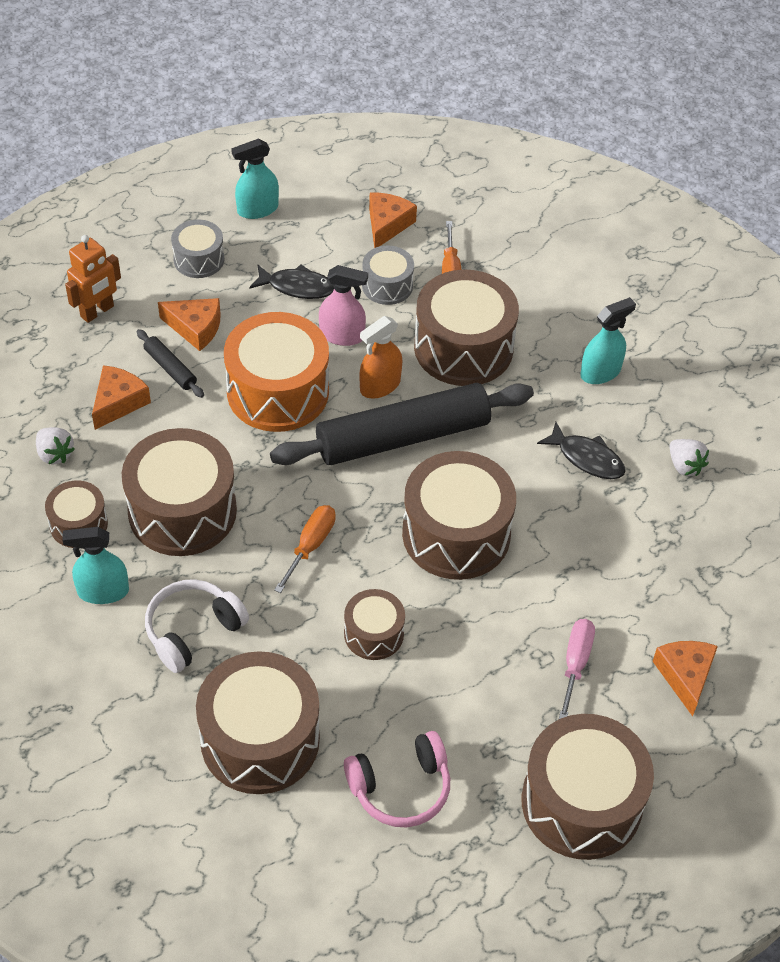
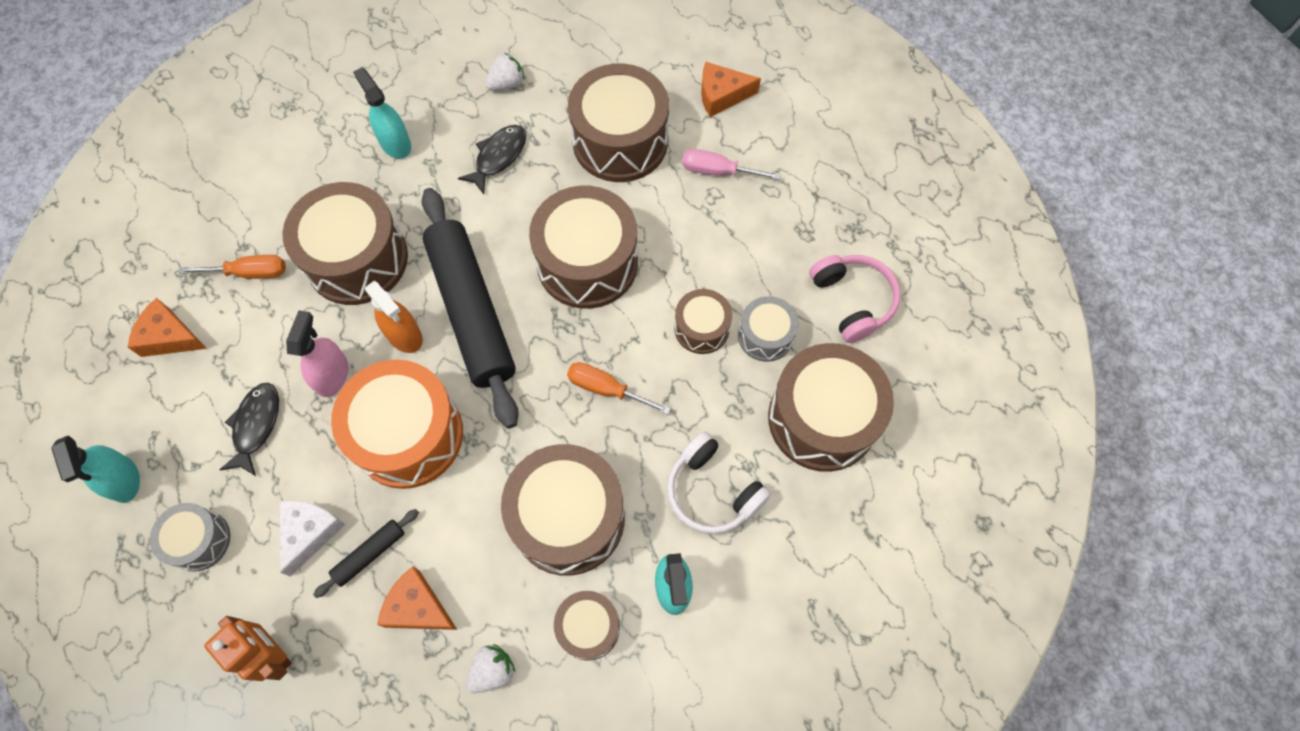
camera: 90 degrees left, 15 degrees up
orange cheese [158,298,221,351] -> white cheese [280,500,346,577]
grey drum [362,245,414,305] -> grey drum moved to [738,296,799,362]
brown drum [522,714,654,860] -> brown drum moved to [568,64,669,182]

